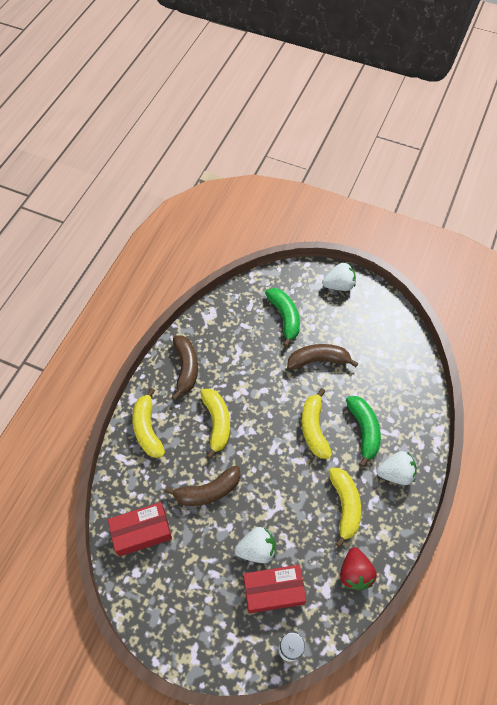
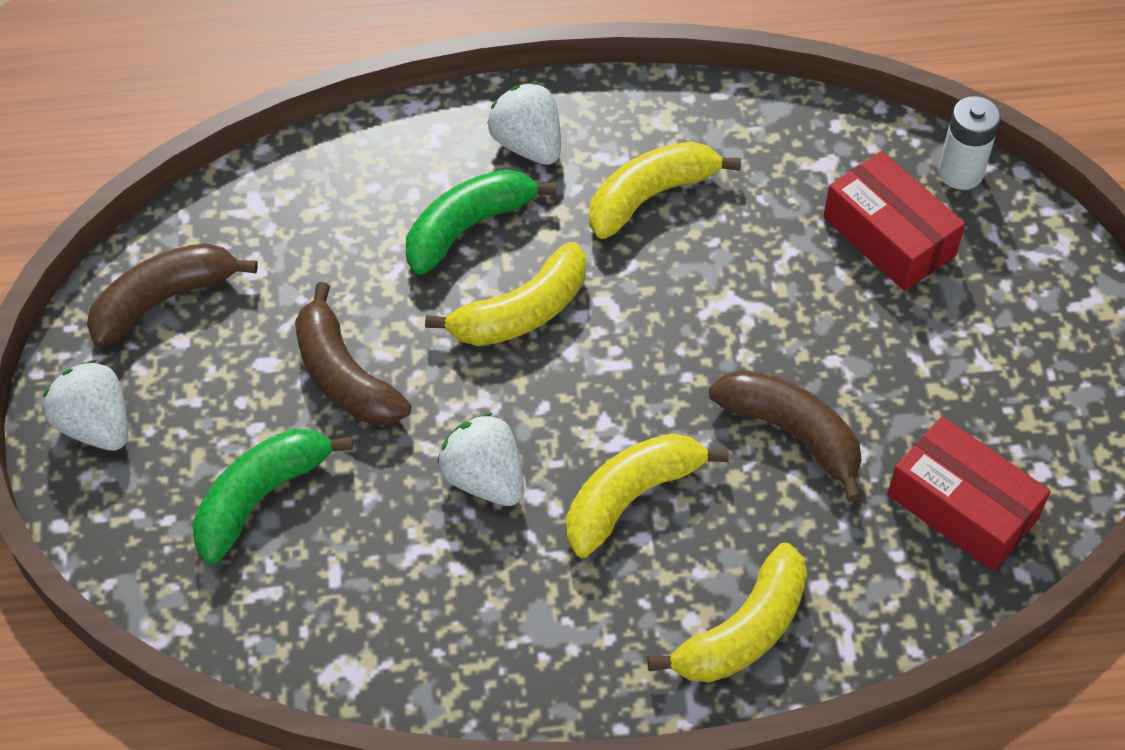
camera: 120 degrees left, 5 degrees down
brown banana [172,335,198,400] -> brown banana moved to [87,243,258,347]
white strawberry [235,527,275,563] -> white strawberry moved to [437,413,524,506]
red strawberry [340,547,377,591] -> none

